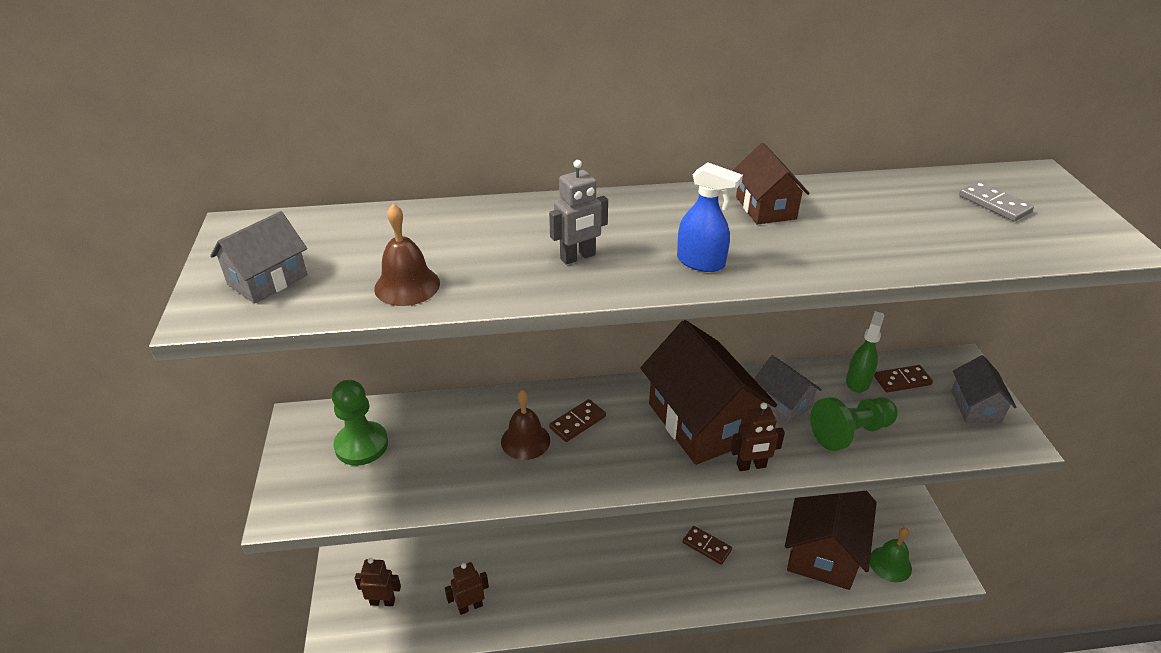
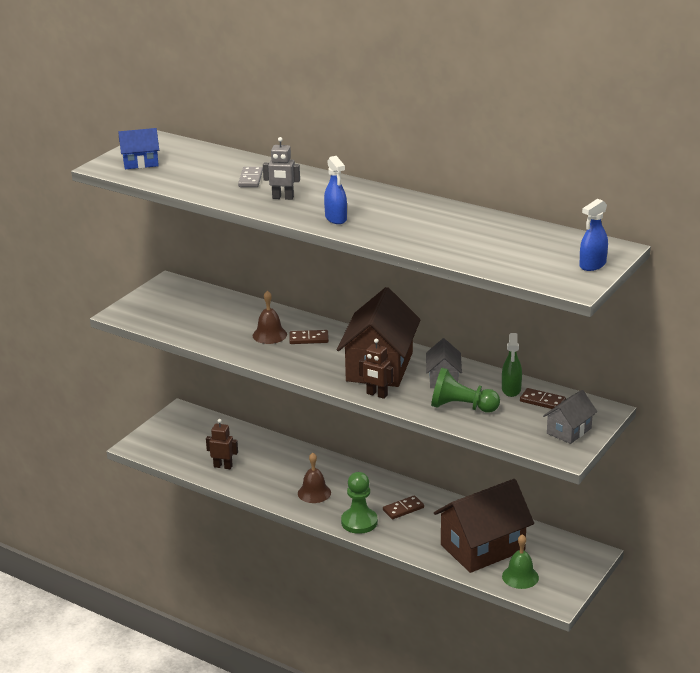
camera: 40 degrees right, 10 degrees down
grey house [210,211,307,304] -> blue house [118,128,159,169]
green pawn [332,379,388,466] -> green pawn moved to [341,472,378,534]
brown robot [354,558,401,606] -> none
brown bell [374,204,440,306] -> brown bell moved to [298,453,331,503]
brown domino [683,526,732,565] -> brown domino turned 75 degrees clockwise [383,495,424,519]
brown house [733,143,810,225] -> none
green spray bottle [846,311,884,393] -> green spray bottle turned 120 degrees clockwise [502,333,522,397]
grey domino [959,181,1034,222] -> grey domino moved to [238,167,263,187]
none -> blue spray bottle [579,199,608,271]

